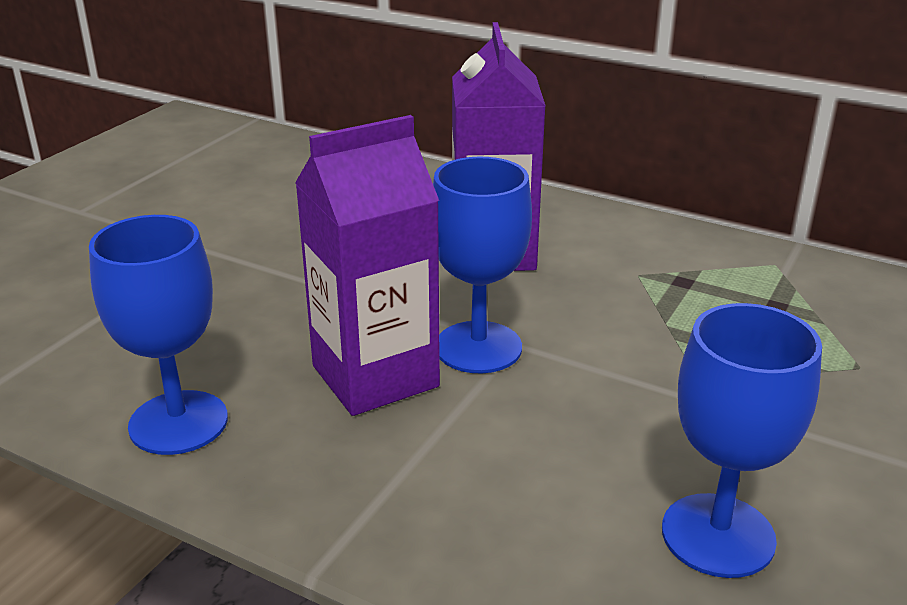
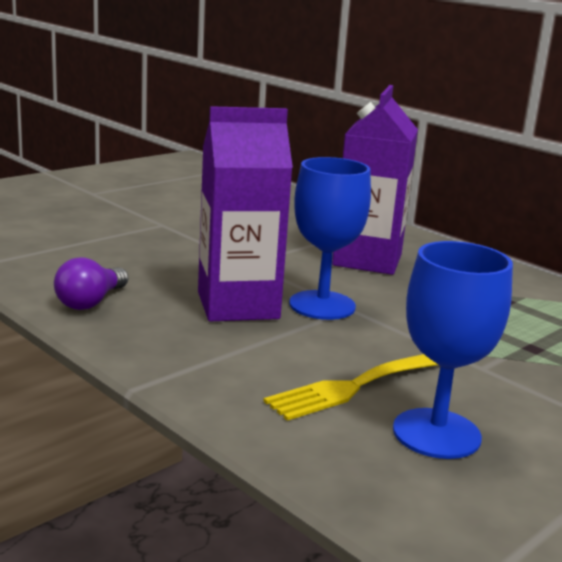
camera: 15 degrees right, 10 degrees down
blue goblet [89,215,228,455] -> purple light bulb [54,257,128,310]
none -> yellow fork [263,354,438,421]

